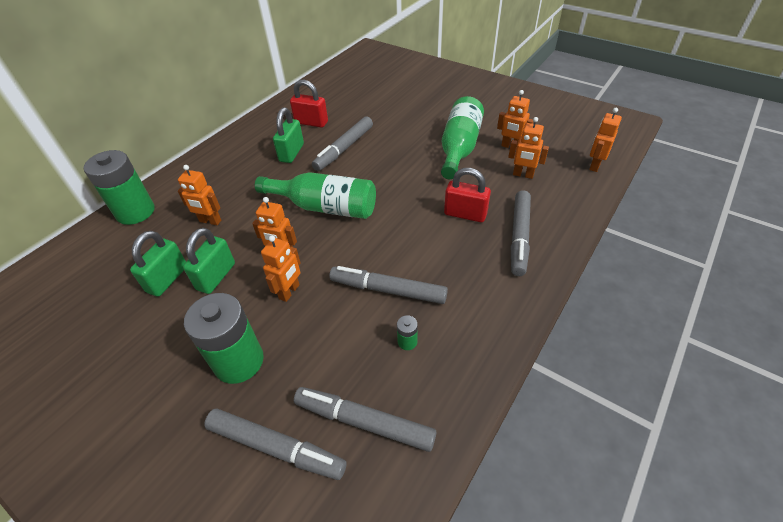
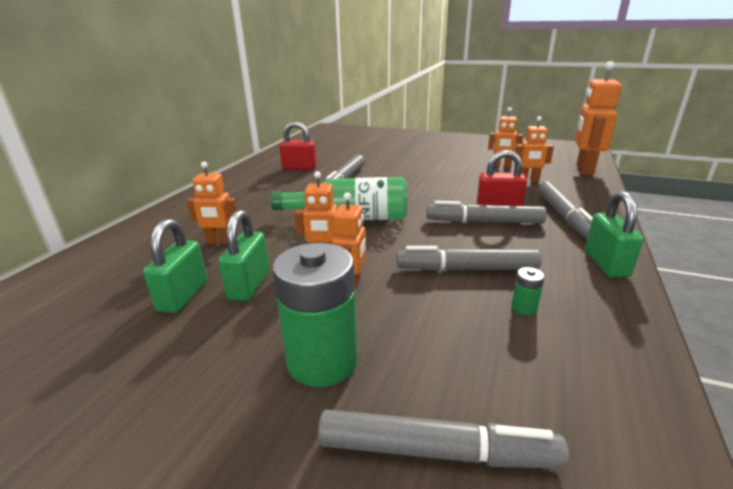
camera: 15 degrees left, 20 degrees down
green battery [84,150,155,225] -> none
green padlock [273,107,304,163] -> green padlock moved to [585,191,644,277]
grey marker [294,387,436,452] -> grey marker moved to [427,201,547,224]
green bottle [441,96,484,179] -> none
orange robot [589,108,622,172] -> orange robot [575,61,622,175], size x1.69

